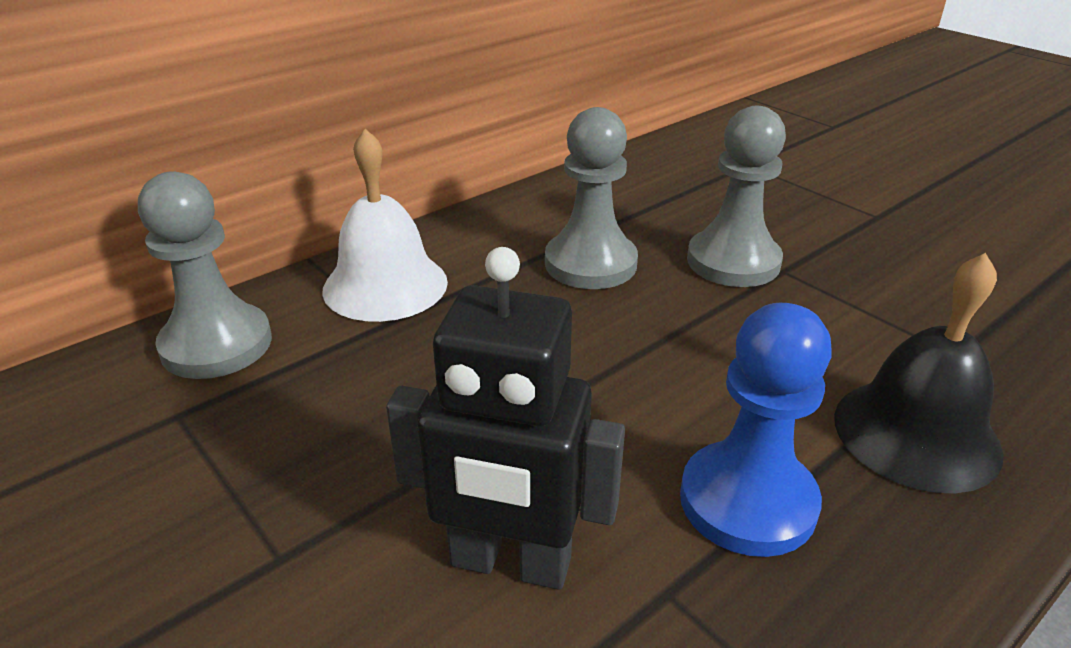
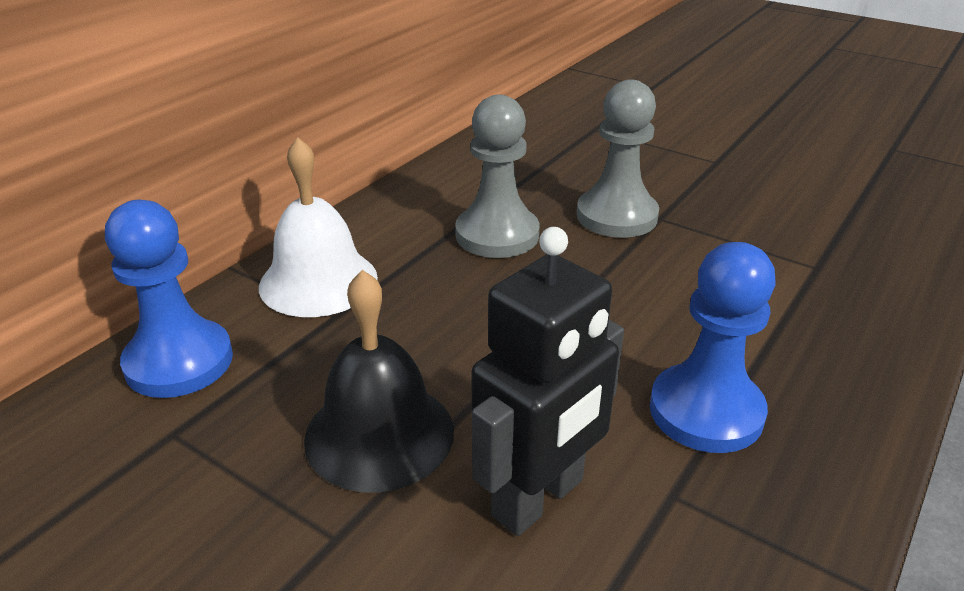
camera: 15 degrees left, 0 degrees up
grey pawn [138,171,272,379] -> blue pawn [105,200,233,398]
black robot [386,247,625,590] -> black robot turned 45 degrees counterclockwise [471,227,624,536]
black bell [834,253,1004,493] -> black bell moved to [304,270,454,492]

